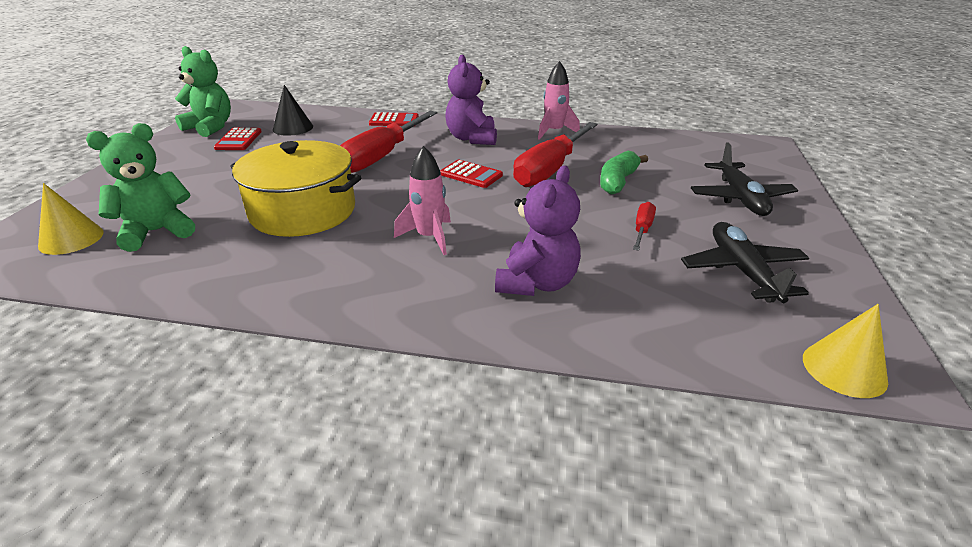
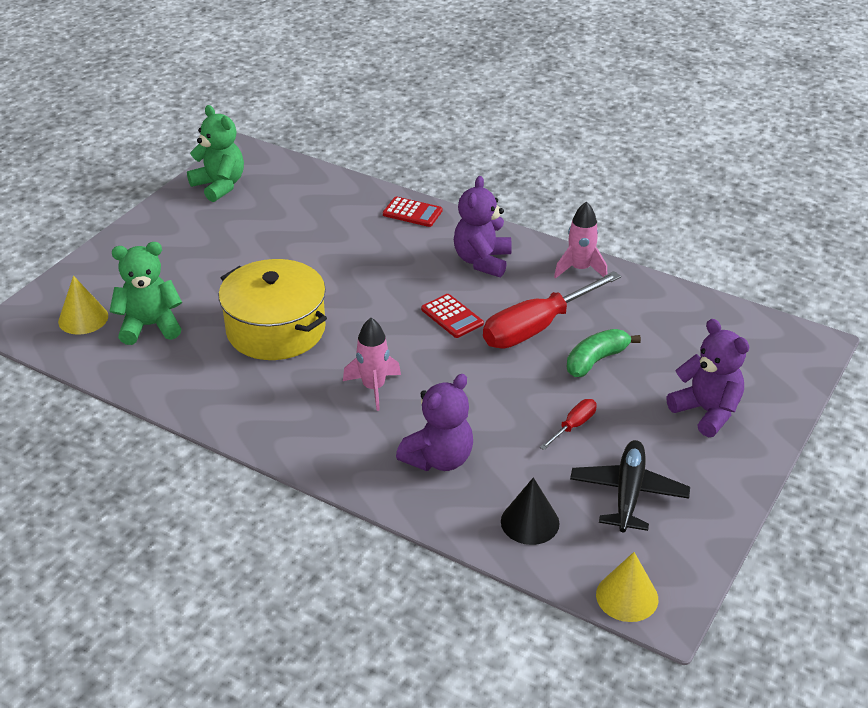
camera: 20 degrees right, 5 degrees up
red calculator [214,128,262,150] -> none
black cone [273,85,313,136] -> black cone moved to [501,477,560,545]
red screwdriver [340,111,437,173] -> none
black plane [691,143,798,216] -> purple teddy bear [666,319,749,437]

